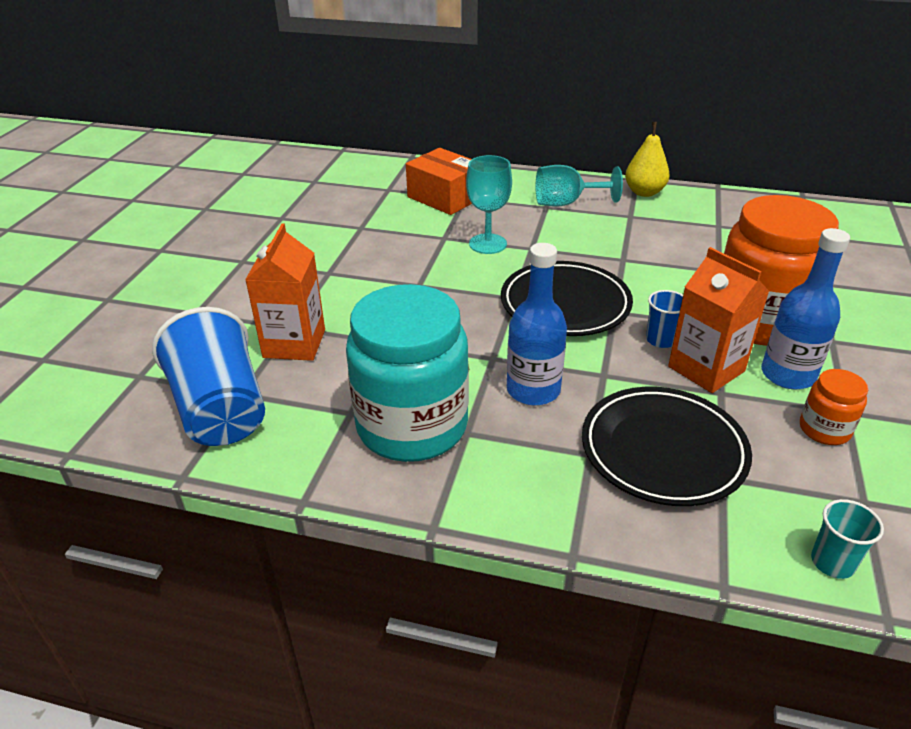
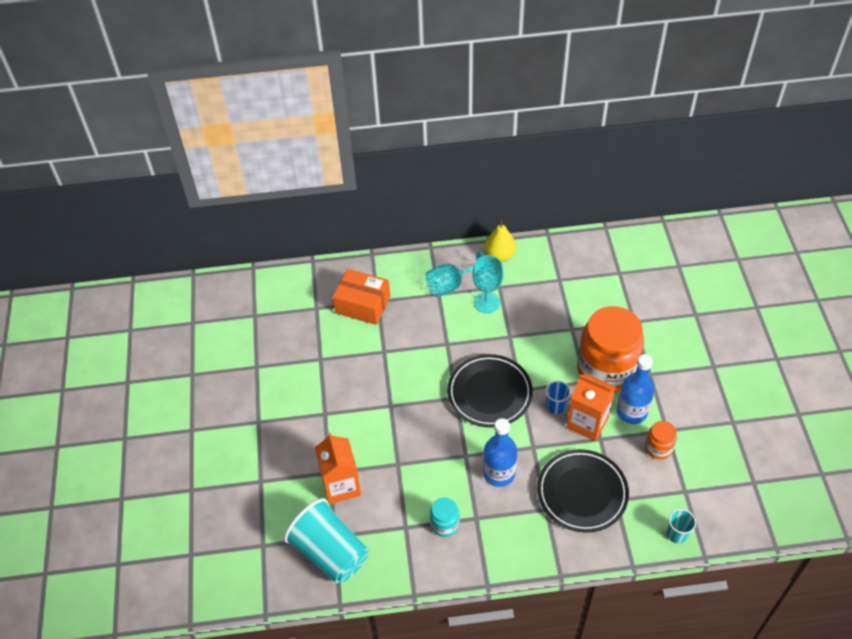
camera: 20 degrees left, 15 degrees up
blue cup [152,307,265,446] -> turquoise cup [284,498,368,583]
turquoise jar [346,284,469,462] -> turquoise jar [430,497,459,537], size x0.44
turquoise goblet [466,155,512,254] -> turquoise goblet moved to [472,255,504,313]

